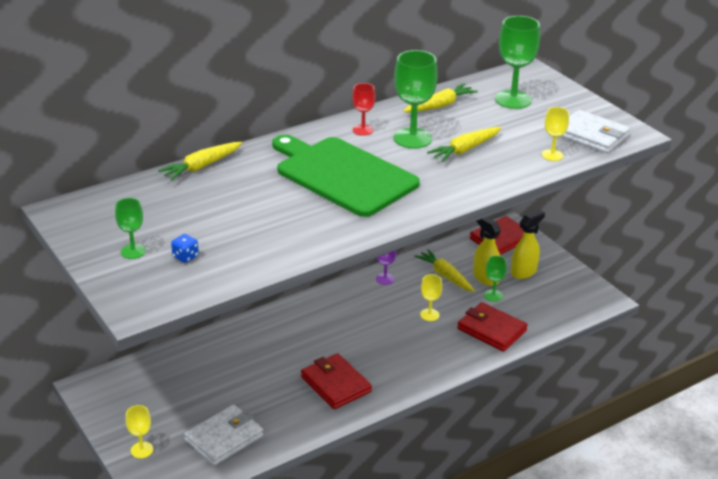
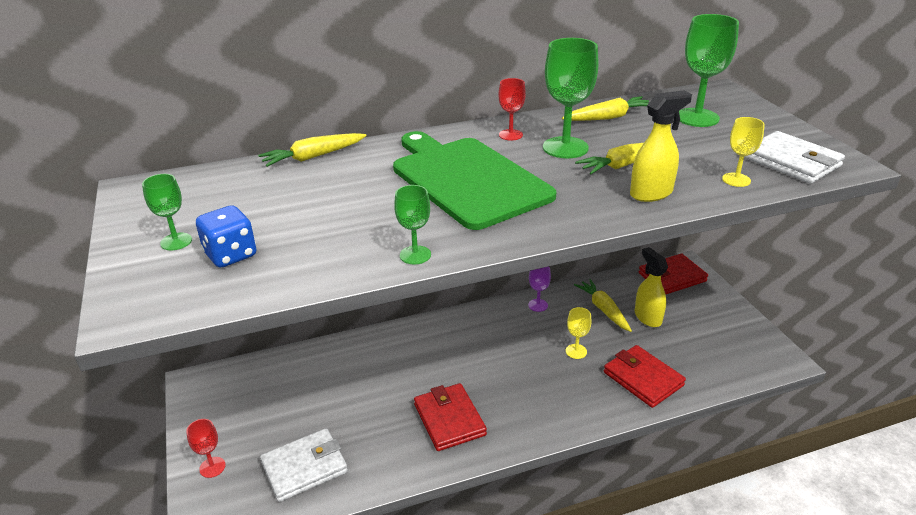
camera: 15 degrees right, 0 degrees up
yellow goblet [126,405,153,458] -> red goblet [186,419,226,478]
blue dice [171,234,199,263] -> blue dice [196,205,256,268], size x1.69
green goblet [484,256,507,302] -> green goblet moved to [394,185,431,265]
yellow spray bottle [511,209,545,279] -> yellow spray bottle moved to [630,91,692,202]

